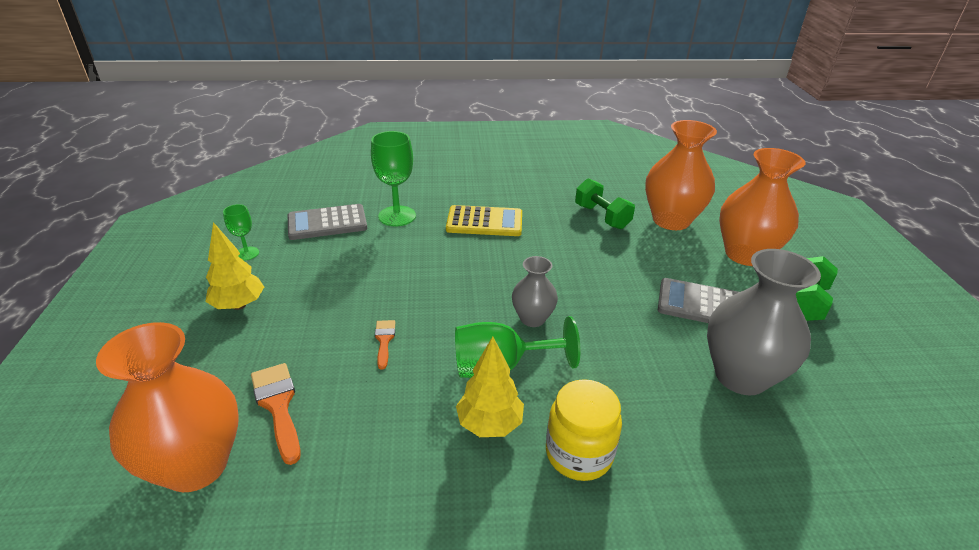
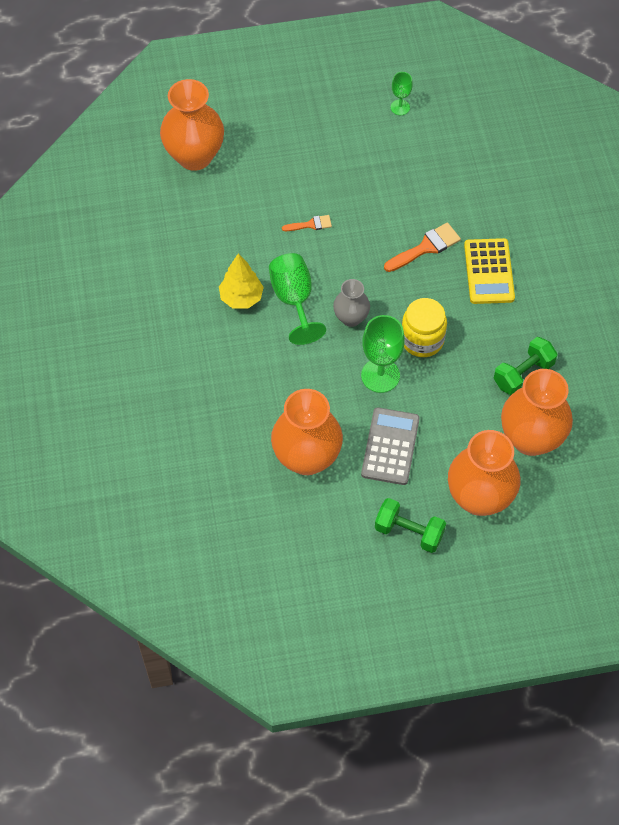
camera: 85 degrees right, 25 degrees up
yellow tree [206,222,264,310] -> none
orange brush [251,363,301,465] -> orange brush moved to [384,223,461,272]
grey calculator [288,204,367,240] -> none
green goblet [371,131,416,226] -> green goblet moved to [361,315,405,393]
yellow jar [546,379,622,481] -> yellow jar moved to [402,298,447,357]
grey vase [707,249,821,395] -> orange vase [271,389,343,475]

